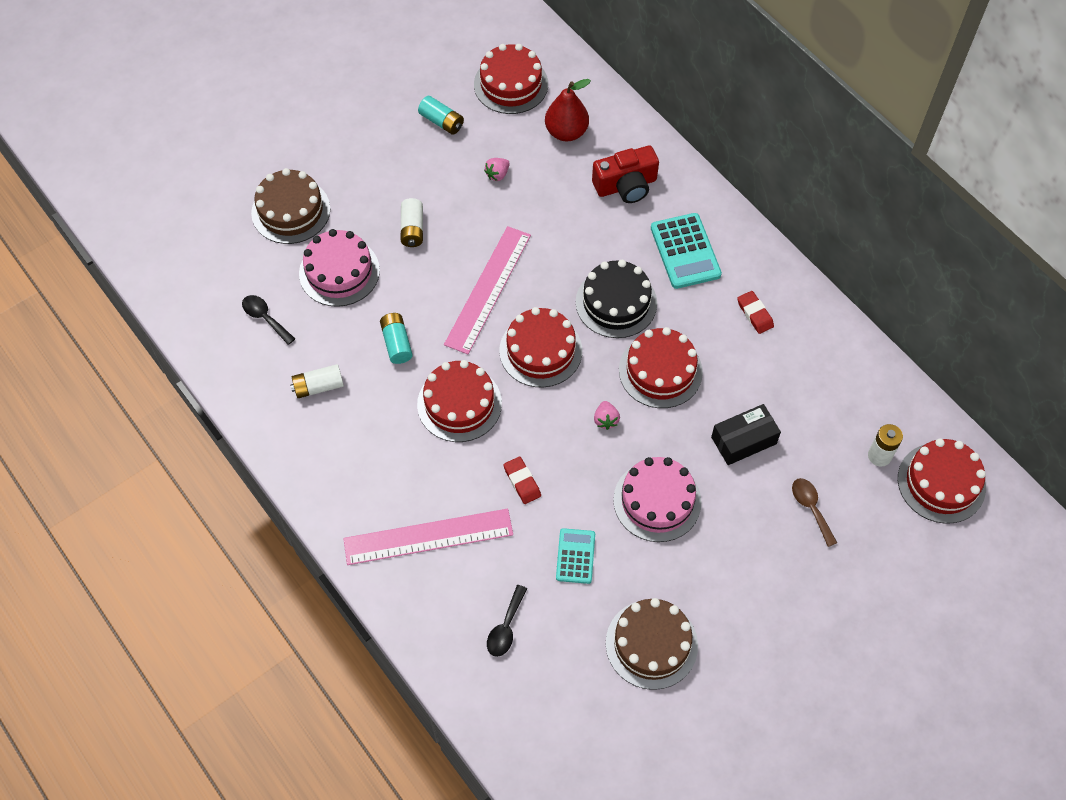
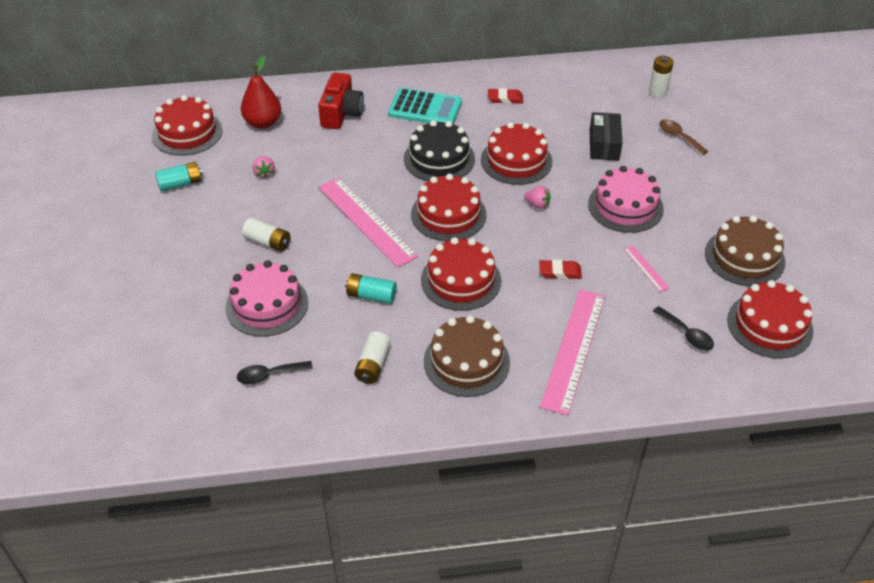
camera: 60 degrees left, 15 degrees down
brown cake [251,168,330,244] -> brown cake moved to [424,315,510,397]
turquoise calculator [556,528,595,584] -> pink ruler [624,245,670,292]
brown spoon [792,478,837,547] -> brown spoon turned 45 degrees clockwise [659,119,708,155]
red cake [898,438,986,524] -> red cake moved to [727,280,813,358]

